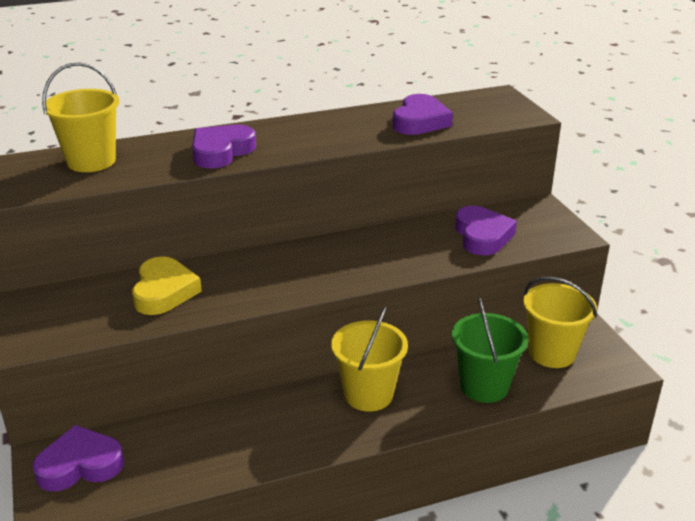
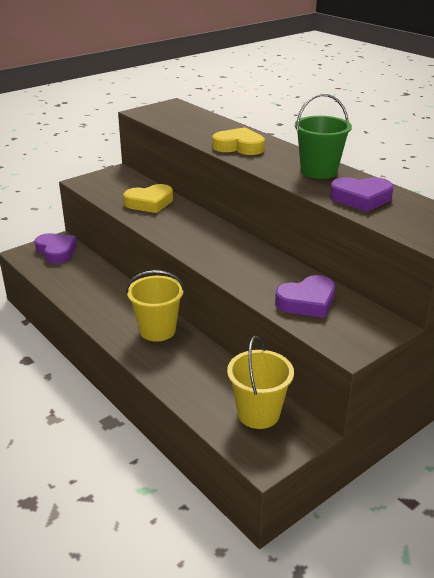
camera: 70 degrees right, 0 degrees up
yellow bucket [42,62,119,172] -> none
purple heart [192,125,256,169] -> yellow heart [212,127,265,155]
green bucket [452,297,529,403] -> green bucket moved to [295,94,352,179]

